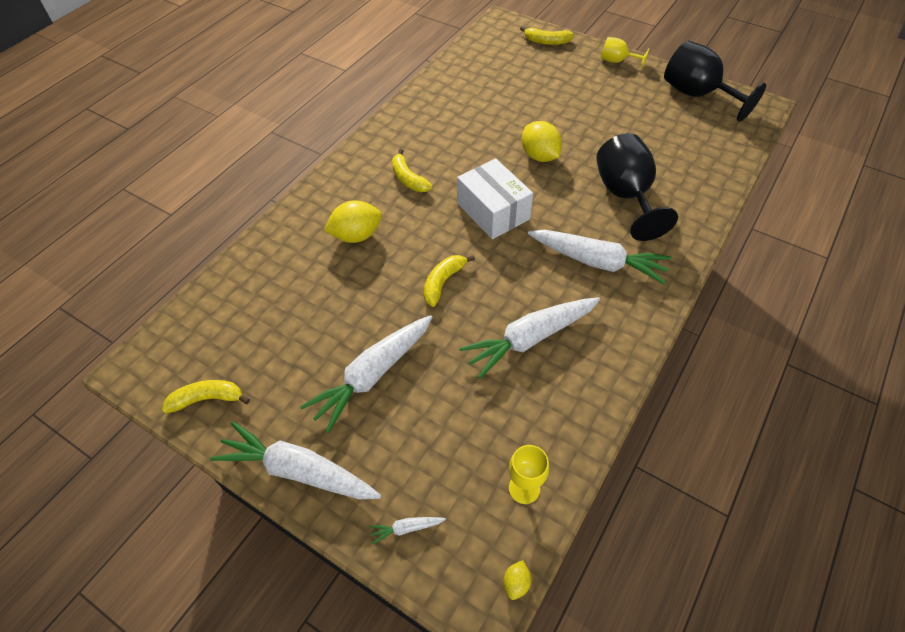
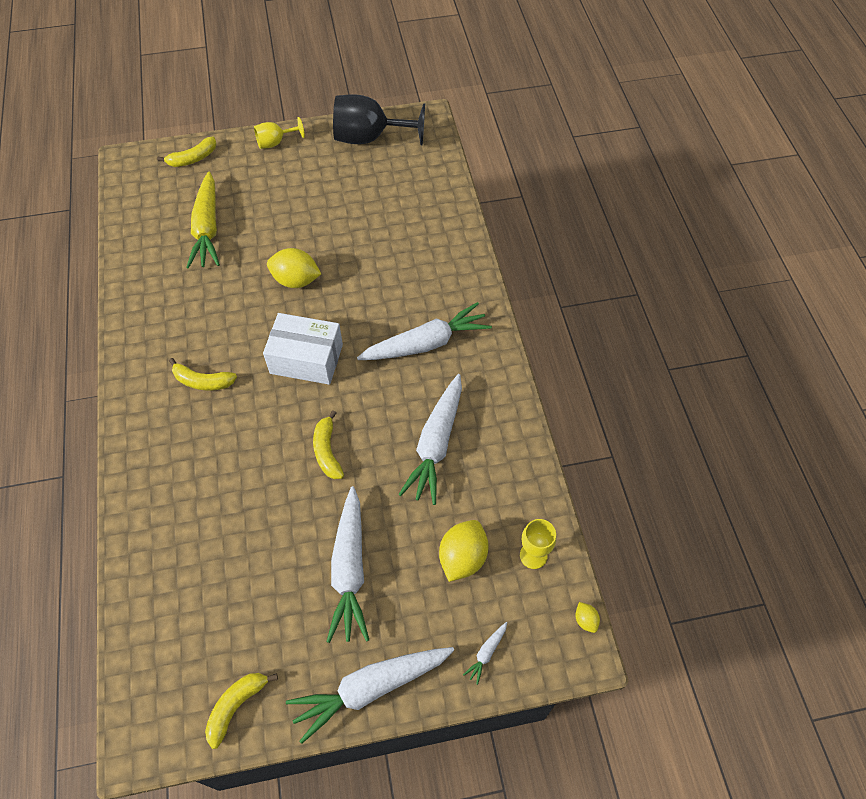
camera: 45 degrees left, 5 degrees up
yellow lemon [324,200,382,243] -> yellow lemon moved to [439,520,489,582]
black goblet [596,133,678,241] -> none
none -> yellow carrot [186,171,220,269]

